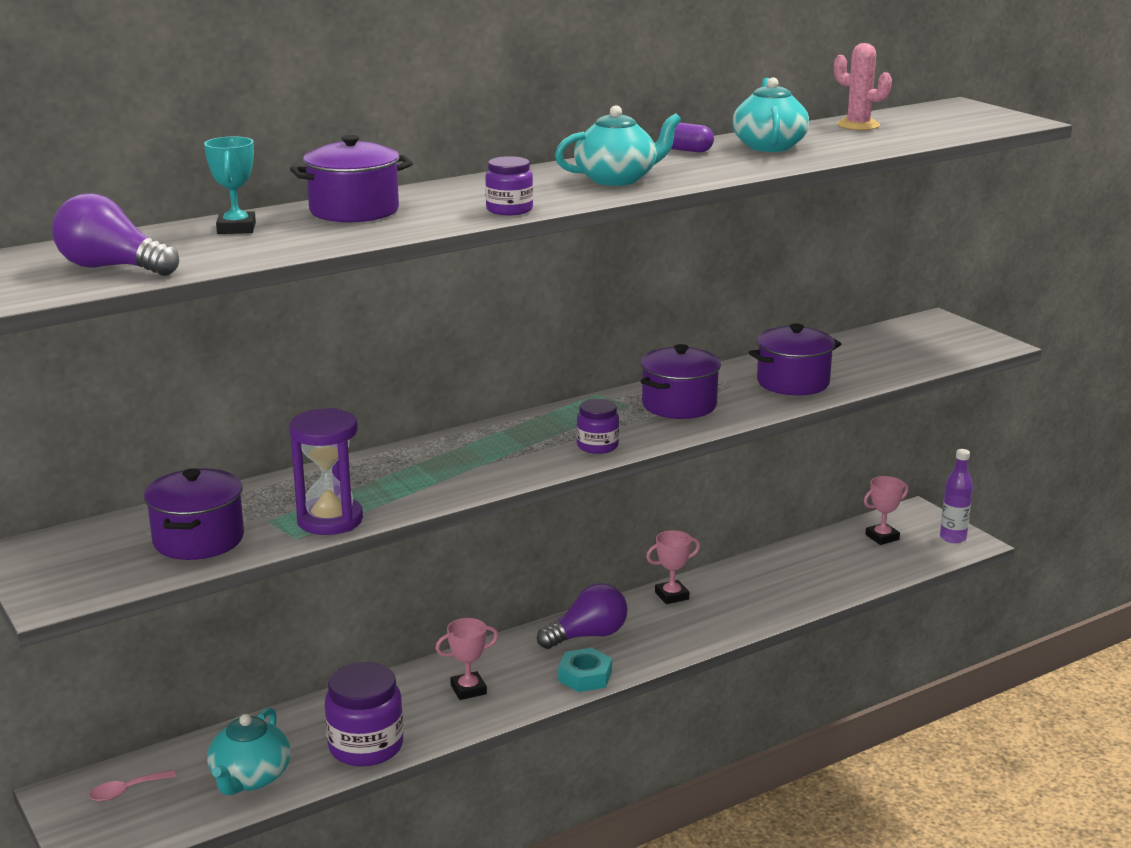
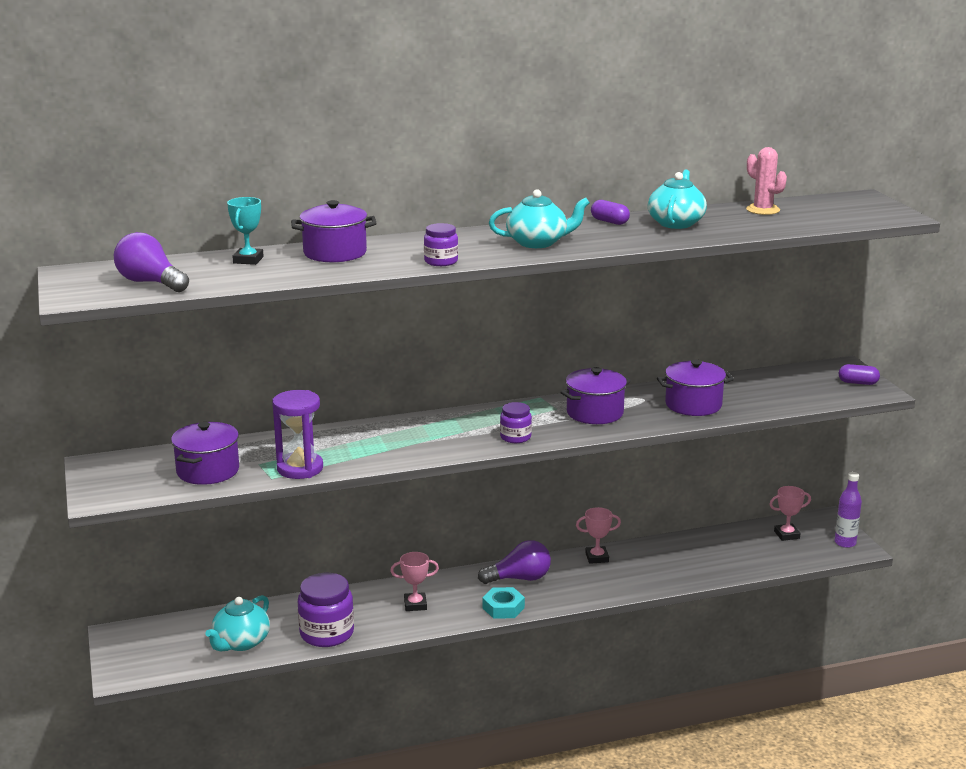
camera: 15 degrees right, 0 degrees up
pink spoon [89,770,176,801] -> none
none -> purple capsule [839,364,880,385]

